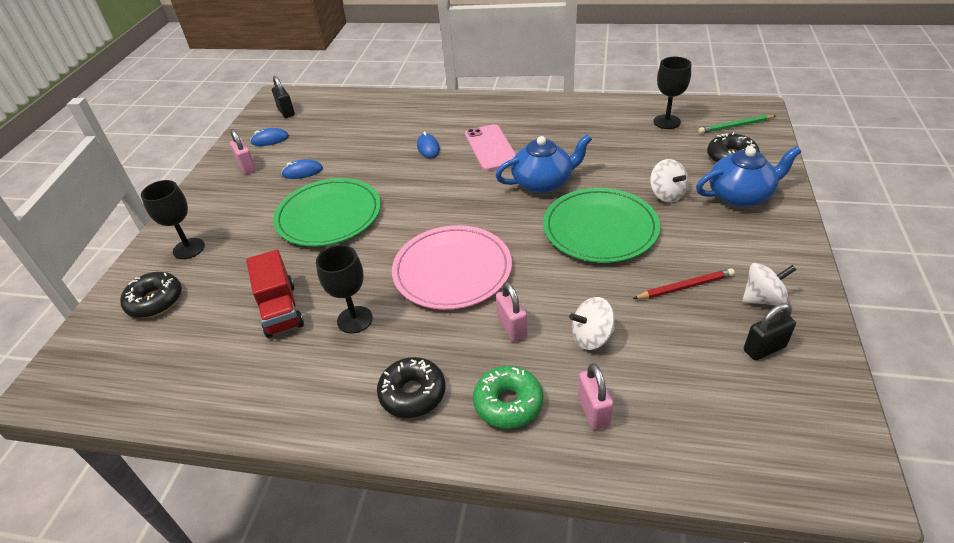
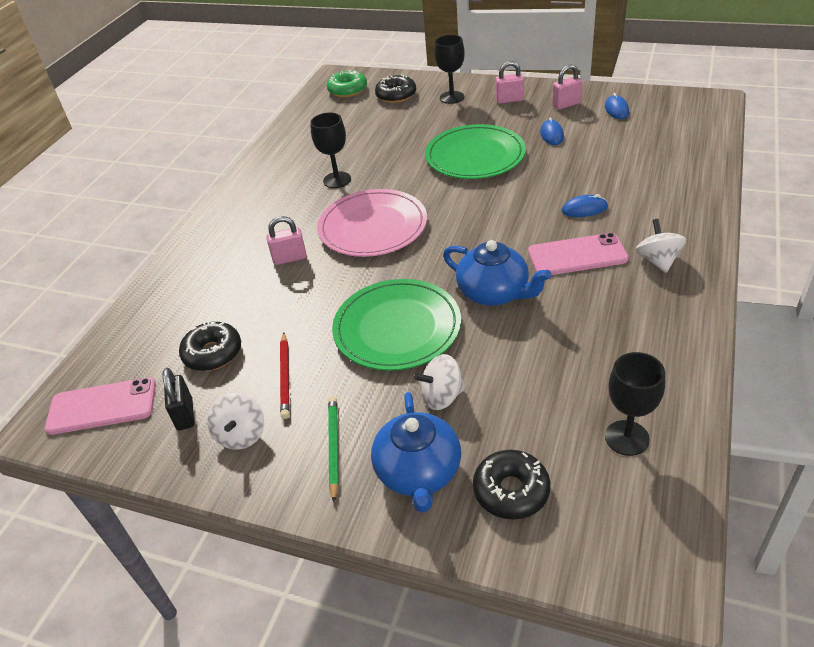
camera: 100 degrees right, 0 degrees up
red truck [246,250,304,338] -> none
black padlock [272,76,295,118] -> none
black donut [377,357,445,418] -> black donut moved to [179,321,241,371]
green donut [473,366,543,429] -> green donut moved to [327,70,367,98]
blue teapot [495,134,592,193] -> blue teapot turned 45 degrees counterclockwise [443,240,551,306]
white spinning top [569,297,615,350] -> white spinning top moved to [636,219,686,273]
pink padlock [578,363,613,430] -> pink padlock moved to [495,61,524,104]
green pencil [698,115,776,134] -> green pencil moved to [328,396,339,502]
none -> pink phone [45,377,156,435]

